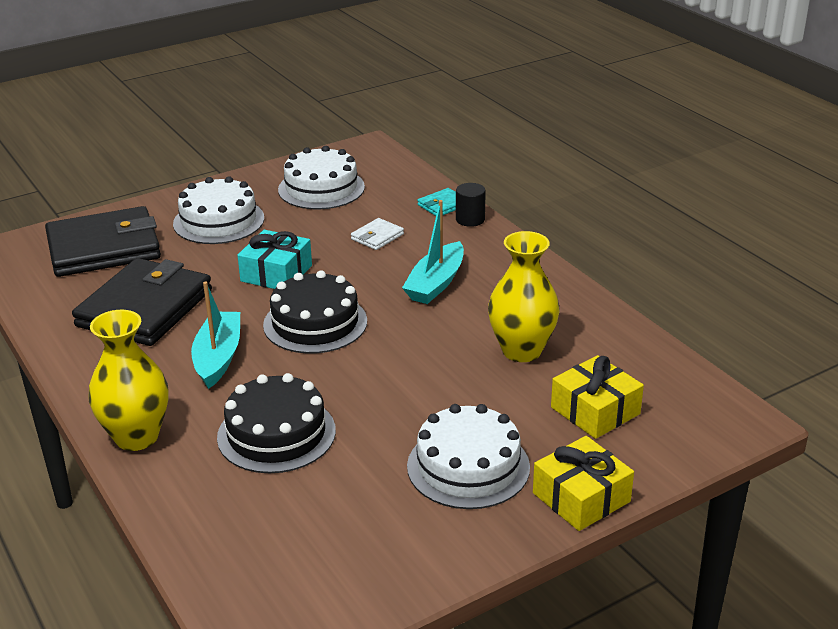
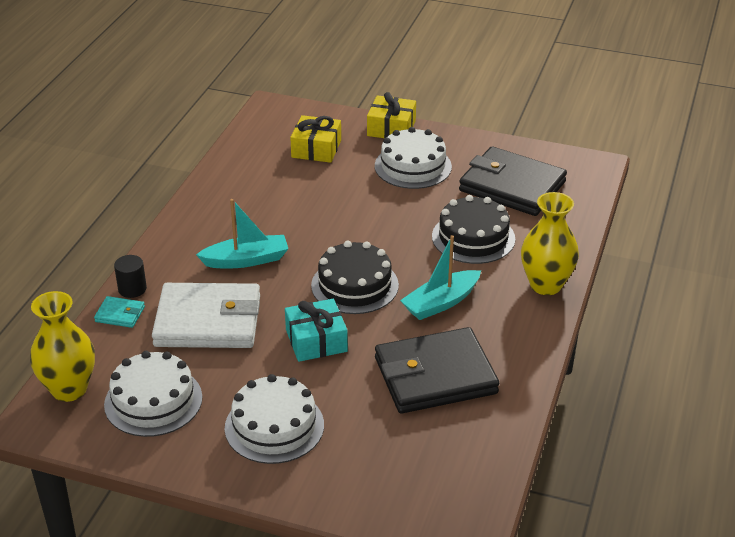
camera: 130 degrees left, 5 degrees up
black wallet [45,206,161,277] -> black wallet moved to [459,146,567,216]
white wallet [351,218,404,250] -> white wallet [152,283,260,348], size x2.40
yellow vase [488,231,559,362] -> yellow vase moved to [30,291,95,402]

